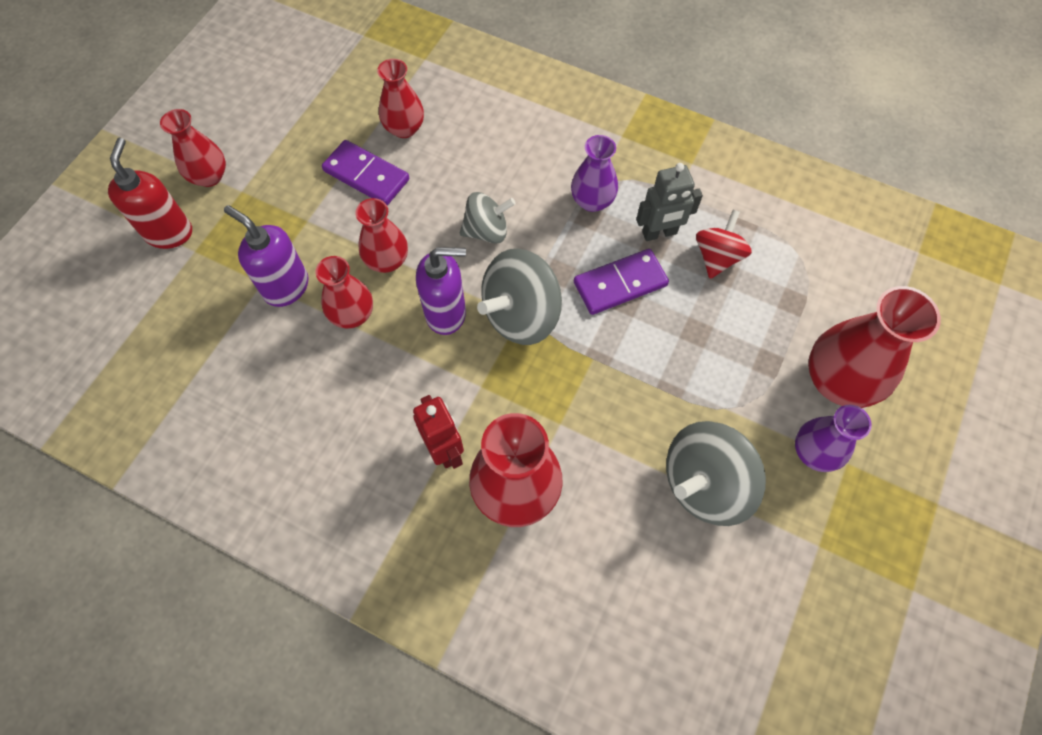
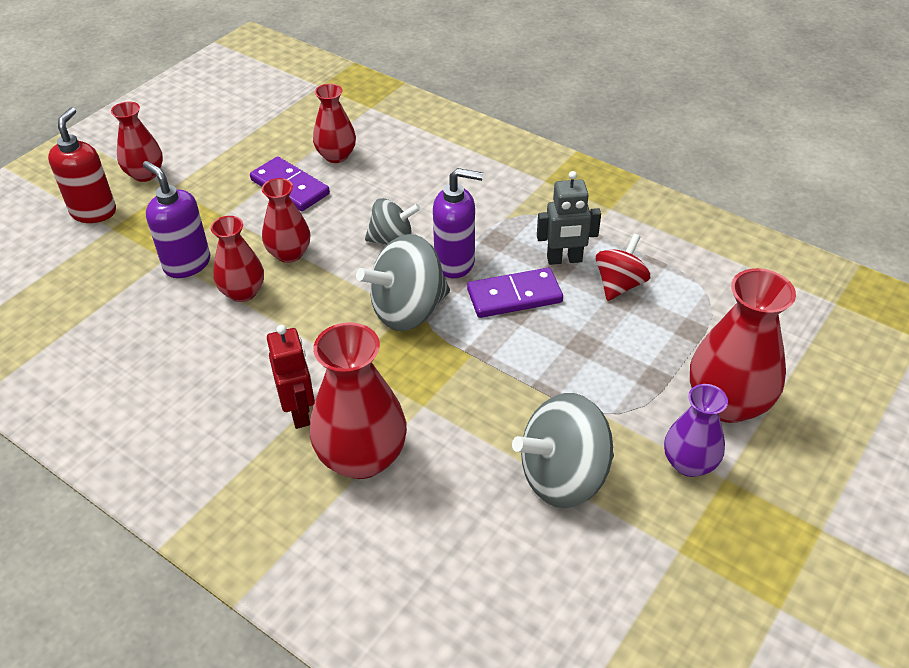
camera: 10 degrees right, 20 degrees down
purple soap dispenser [416,247,466,335] -> purple soap dispenser moved to [433,168,483,278]
purple vase [571,135,618,212] -> none

